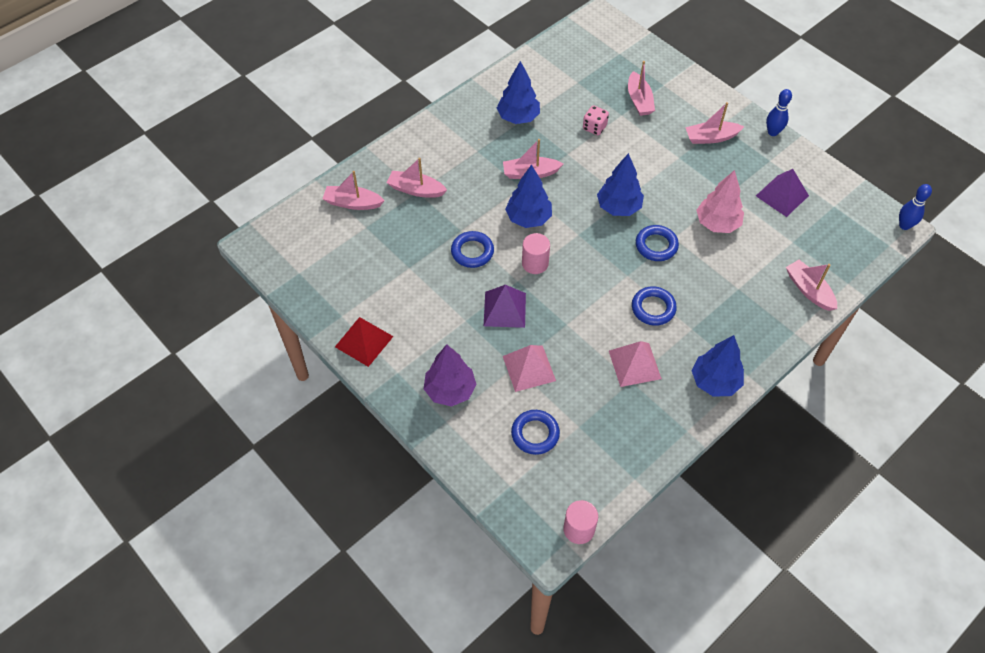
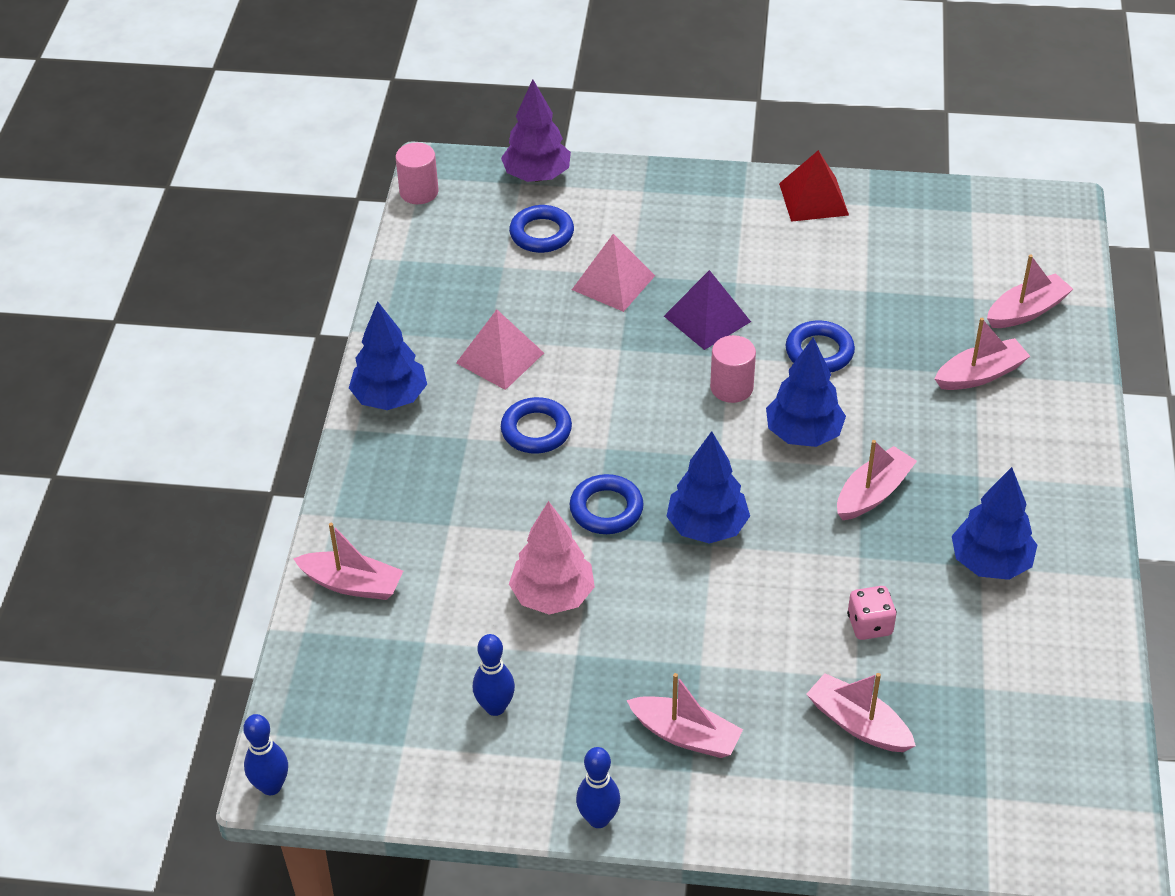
camera: 140 degrees right, 10 degrees down
purple tree [424,344,477,407] -> purple tree moved to [501,79,571,182]
pink boat [685,102,744,144] -> pink boat turned 75 degrees clockwise [626,673,743,758]
purple pyramid [756,169,809,217] -> blue bowling pin [473,634,515,716]

